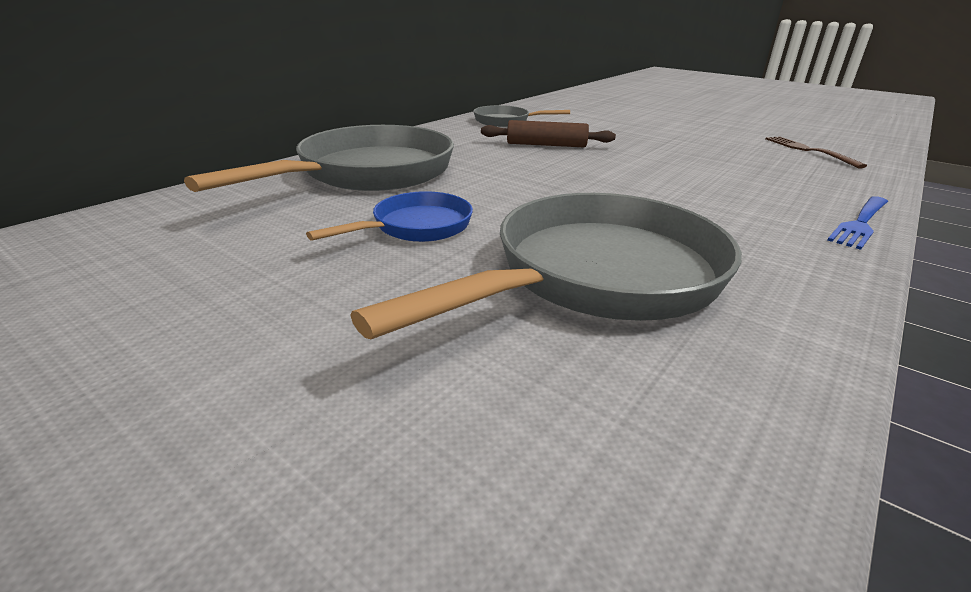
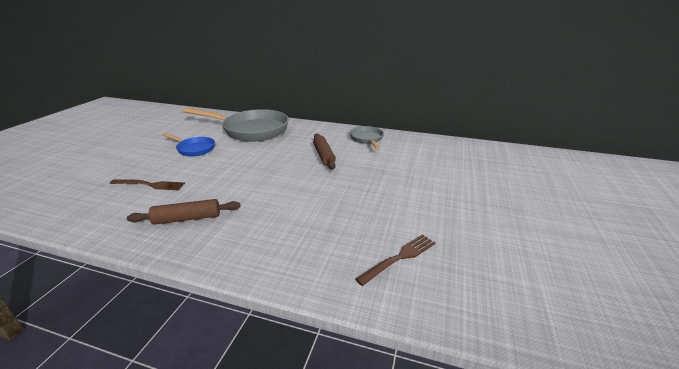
camera: 70 degrees right, 0 degrees up
grey pan [350,193,742,339] -> brown fork [110,179,185,190]
blue fork [827,196,888,250] -> none
none -> brown rolling pin [127,199,240,225]

